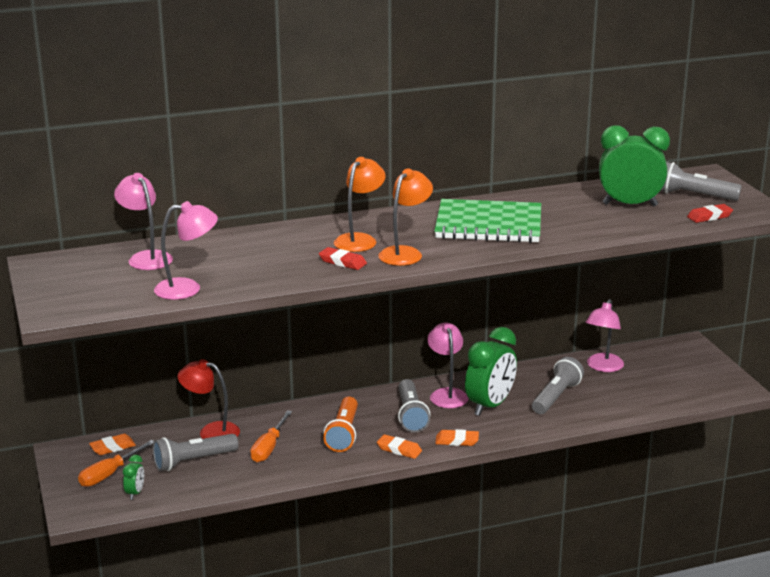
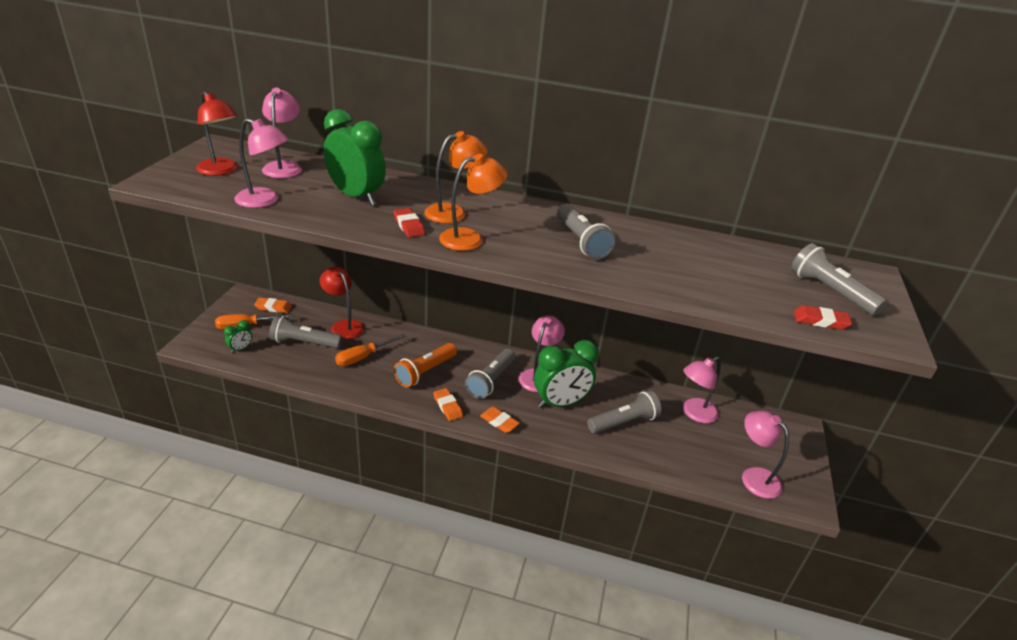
camera: 30 degrees right, 10 degrees up
green notebook [434,199,541,243] -> grey flashlight [557,204,616,259]
green clock [599,125,670,206] -> green clock moved to [324,109,386,205]
none -> red lamp [196,91,238,176]
none -> pink lamp [742,411,789,499]

